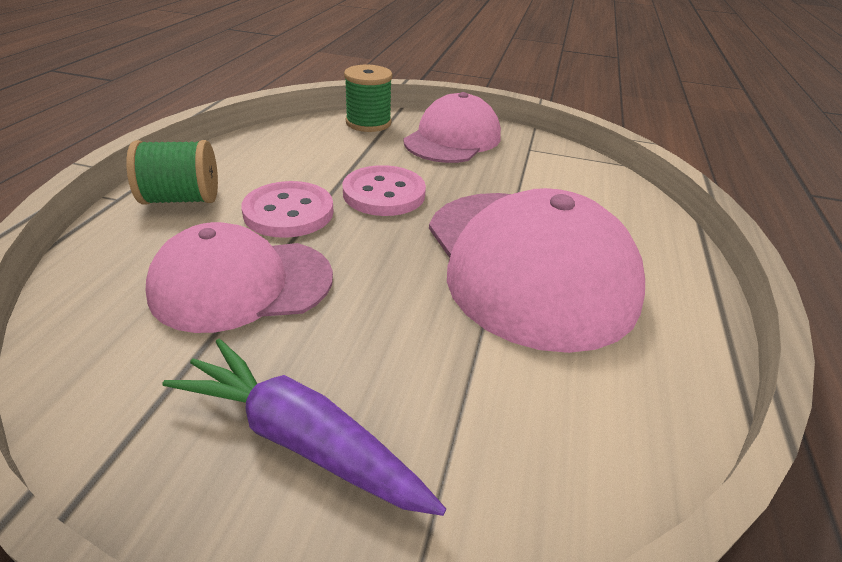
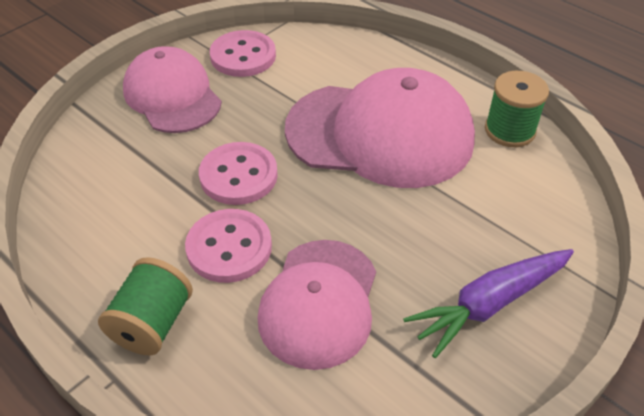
camera: 60 degrees left, 10 degrees up
green spool [344,65,393,132] -> green spool moved to [485,71,549,147]
none -> pink button [210,30,276,77]

